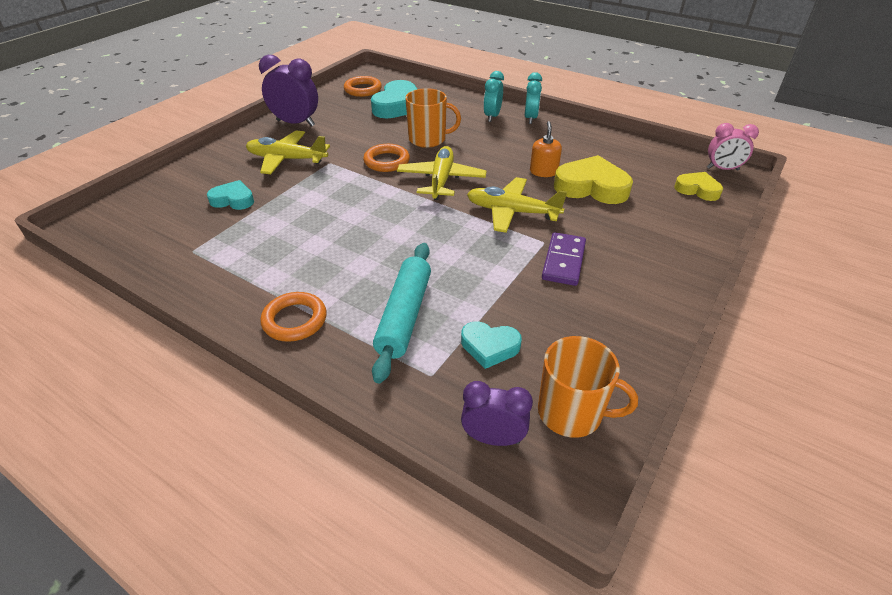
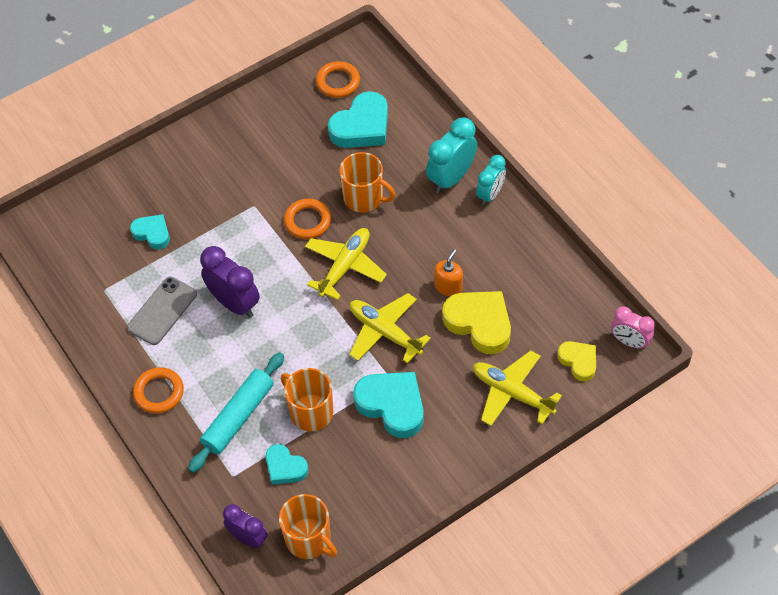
camera: 25 degrees right, 15 degrees up
yellow plane [246,131,330,174] -> yellow plane moved to [473,351,562,426]
purple clock [259,55,318,127] -> purple clock moved to [200,246,260,318]
turquoise clock [483,71,504,122] -> turquoise clock [426,118,477,193], size x1.53
purple domino [542,232,586,286] -> turquoise heart [353,372,424,438]
none -> grey phone [127,276,197,345]
none -> orange mug [281,368,333,431]

